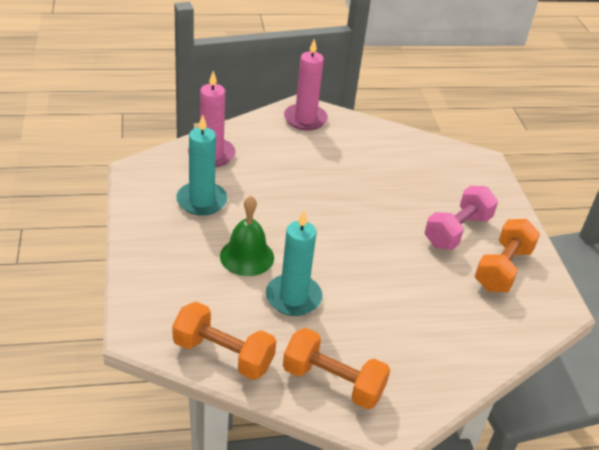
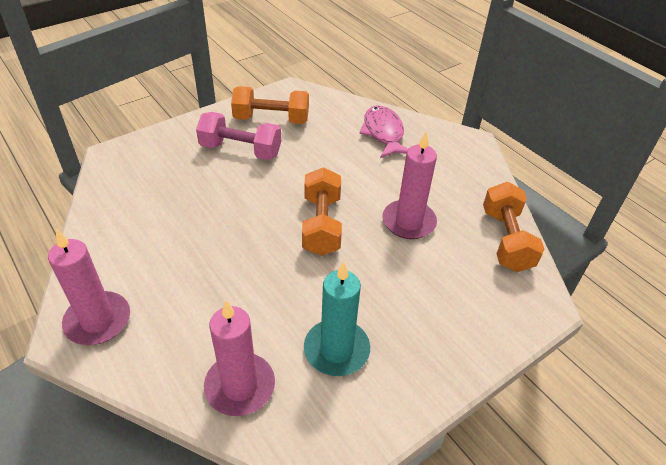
camera: 115 degrees left, 5 degrees up
green bell [220,196,274,276] -> none
turquoise candle [266,210,322,316] -> pink candle [383,132,437,239]
orange dumbbell [283,328,390,410] -> orange dumbbell moved to [302,167,342,256]
none -> pink fish [359,105,408,158]

